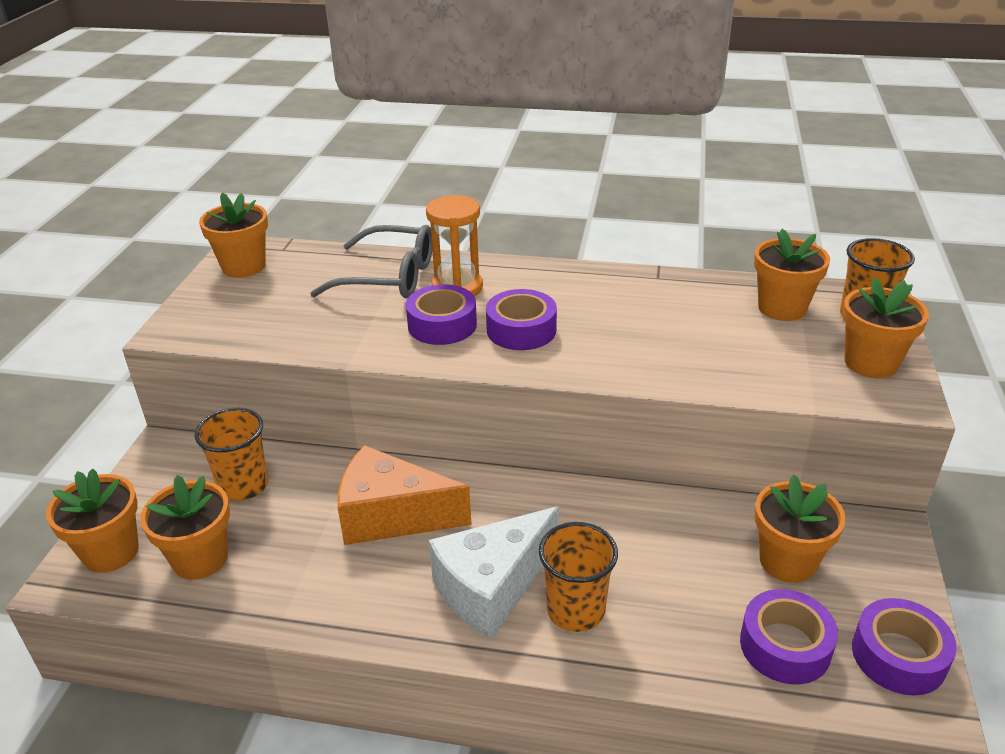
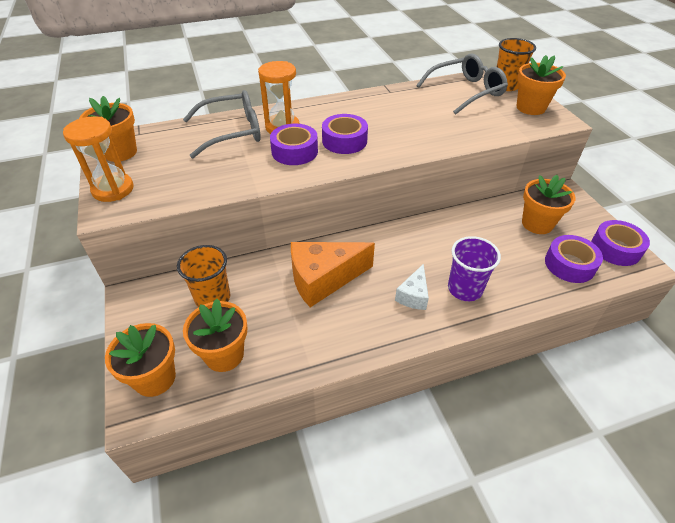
camera: 30 degrees left, 10 degrees up
white cheese [429,506,559,639] -> white cheese [395,264,429,310], size x0.53
orange cup [539,522,618,632] -> purple cup [448,236,501,301]
orange flower pot [754,229,830,321] -> grey glasses [416,54,508,115]
none -> orange hourglass [63,116,134,202]

